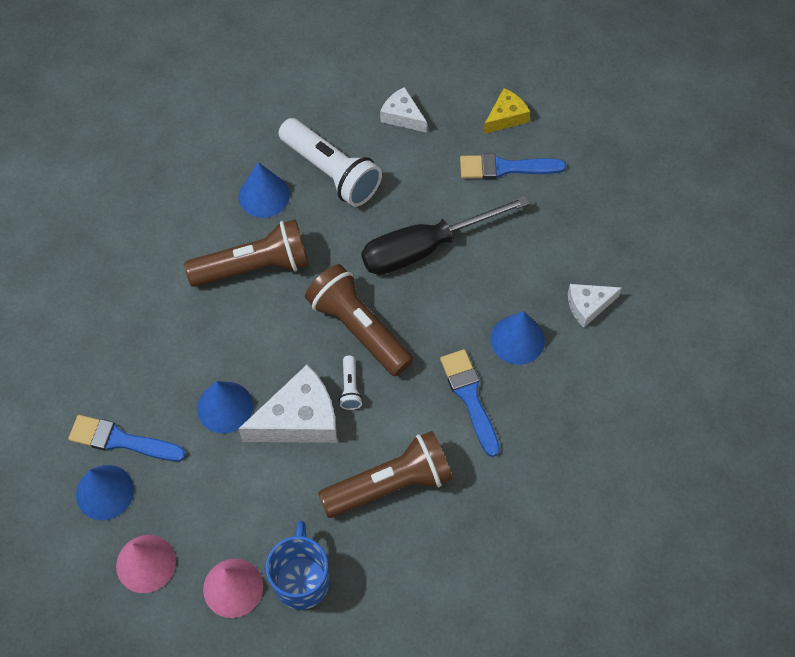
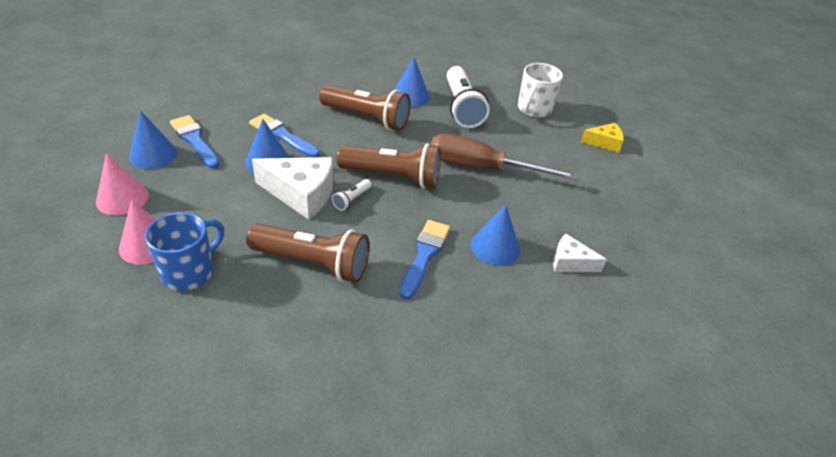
camera: 35 degrees right, 20 degrees down
brown flashlight [305,264,413,376] -> brown flashlight turned 105 degrees clockwise [337,144,441,189]
black screwdriver [361,195,529,275] -> brown screwdriver [430,133,578,180]
white cheese [380,87,427,132] -> white mug [518,63,563,118]
blue brush [460,154,566,179] -> blue brush moved to [249,114,320,158]

